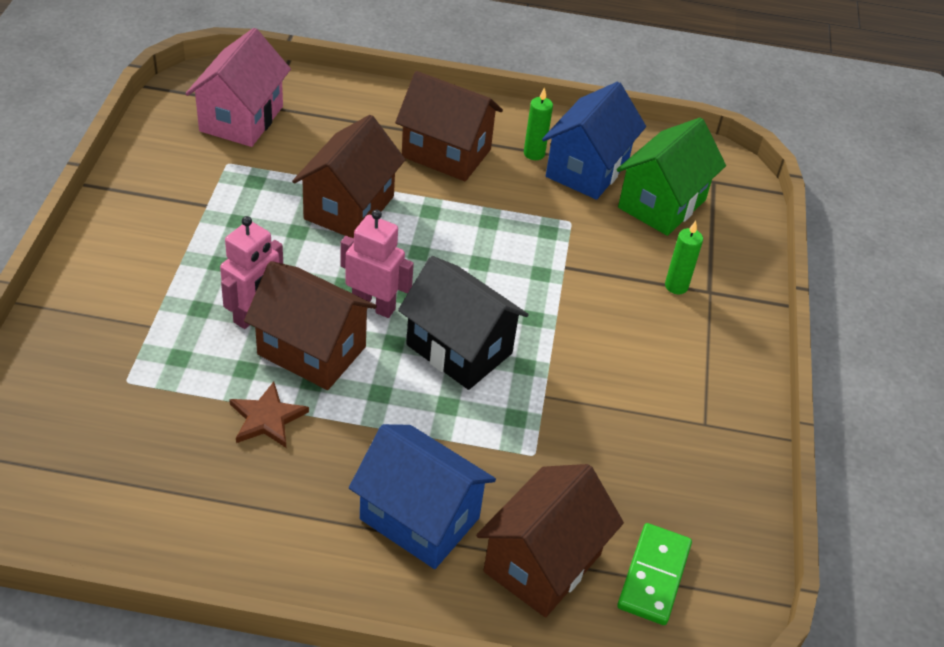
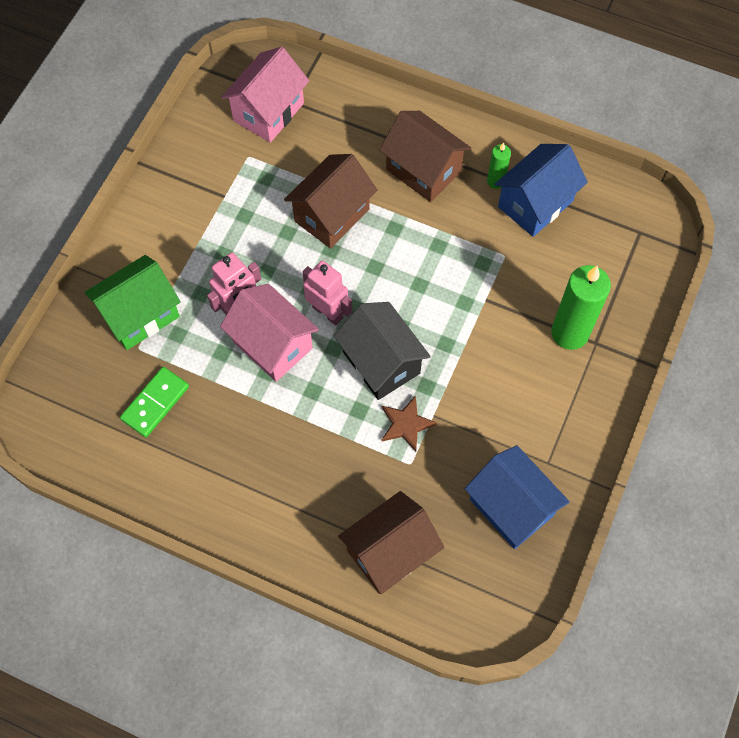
camera: 20 degrees right, 20 degrees up
brown star [229,382,309,448] -> brown star moved to [382,395,437,452]
brown house [244,261,377,390] -> pink house [220,284,319,382]
blue house [349,424,496,569] -> blue house moved to [465,445,570,549]
green house [616,117,726,236] -> green house moved to [84,255,181,350]
green domino [617,523,692,625] -> green domino moved to [120,367,189,437]
green candle [665,221,703,294] -> green candle [551,265,611,350], size x1.99

